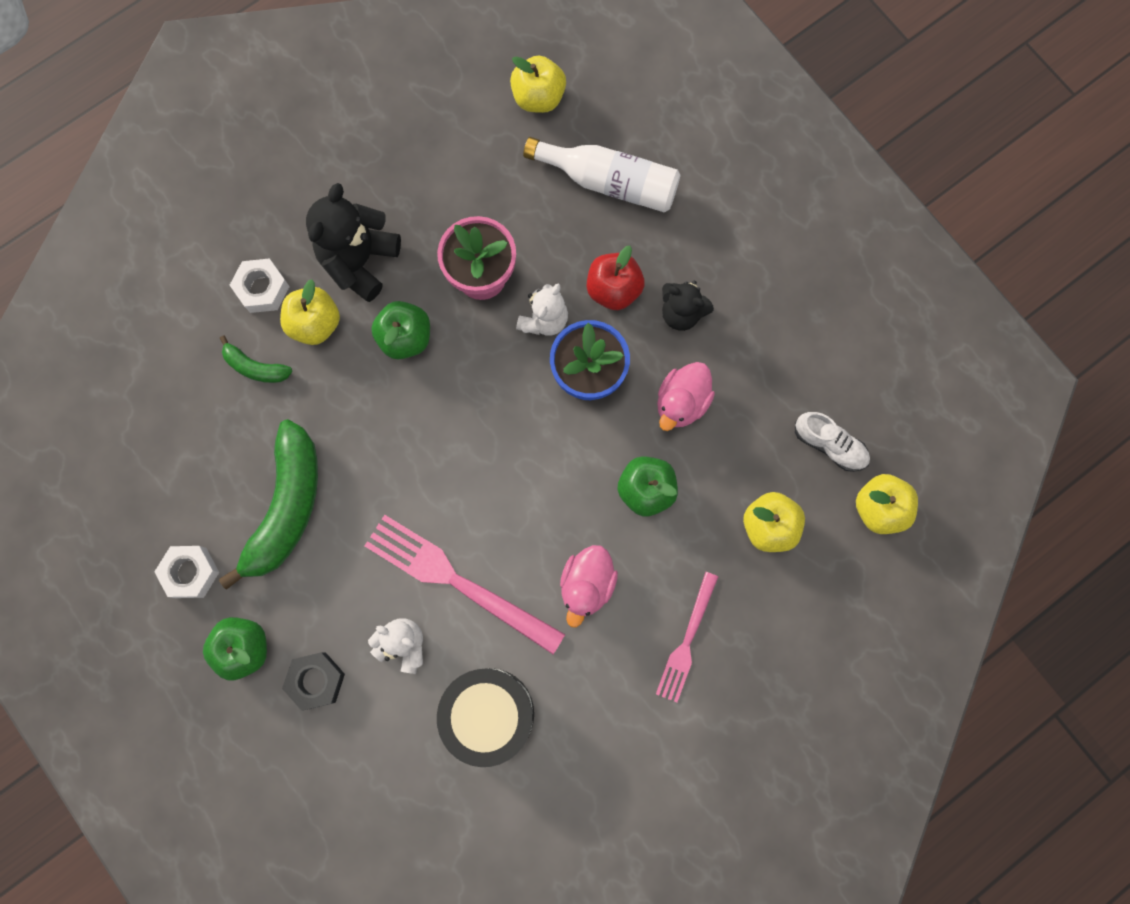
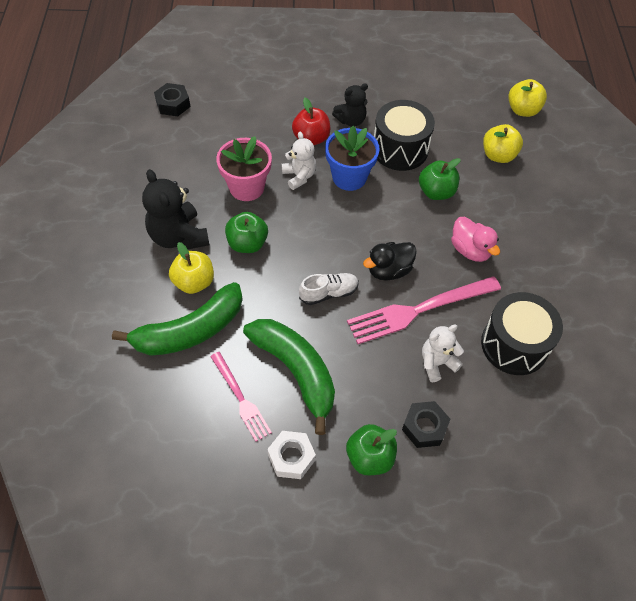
camera: 55 degrees left, 20 degrees down
green banana [220,335,292,383] -> green banana [112,282,243,356], size x2.10
white nut [230,258,290,313] -> none
yellow apple [510,56,566,113] -> black nut [154,83,190,116]
white bottle [523,137,680,212] -> none
pink fork [656,572,718,702] -> pink fork moved to [210,352,272,442]
pink duck [657,362,715,431] -> black drum [374,100,435,171]
white shoe [795,412,870,472] -> white shoe moved to [299,273,359,305]
none -> black duck [363,242,417,281]

